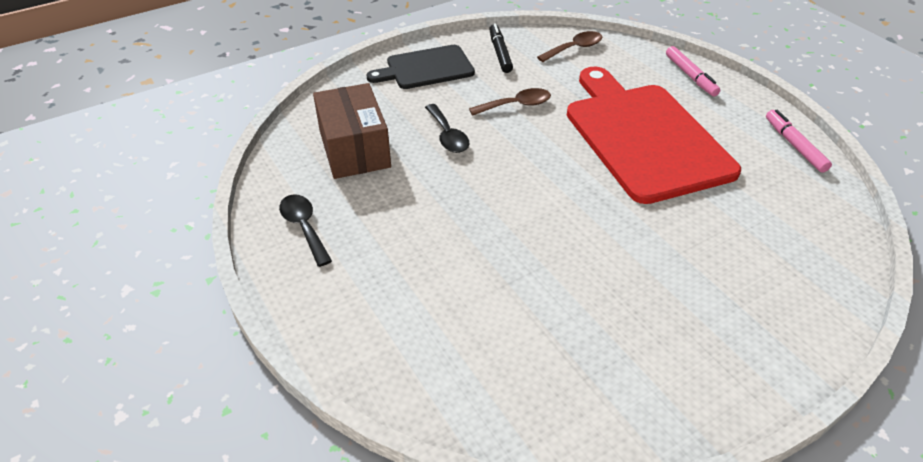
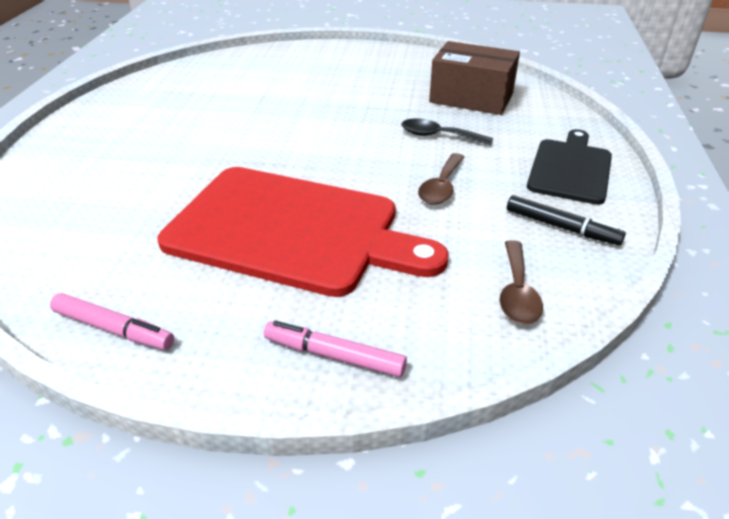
camera: 130 degrees right, 5 degrees down
black spoon [279,194,332,267] -> none

